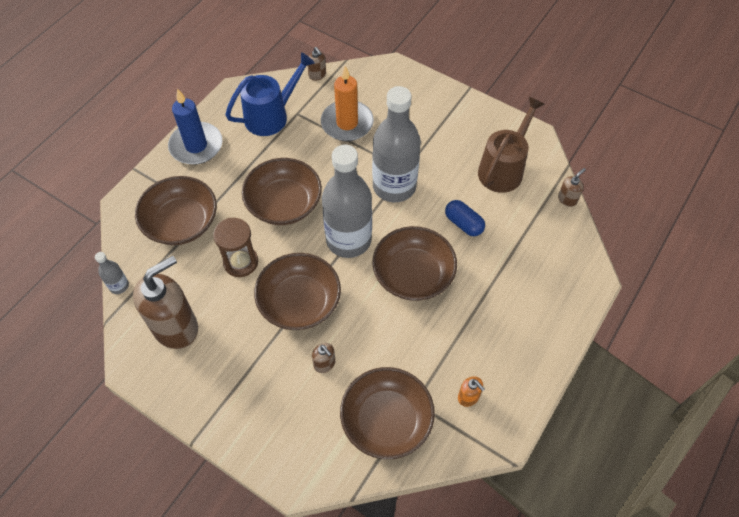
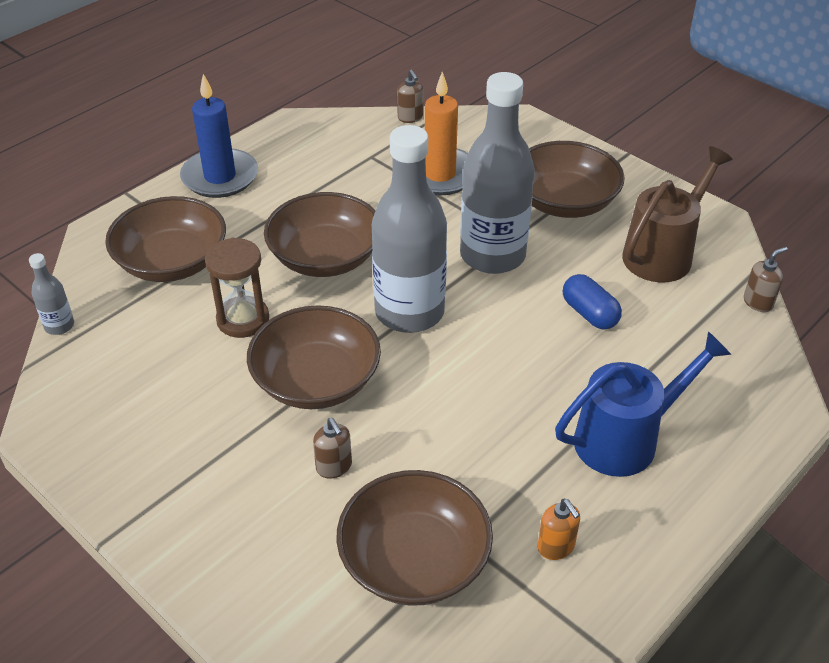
camera: 10 degrees right, 15 degrees down
brown soap dispenser [133,256,198,349] -> none
blue watering can [225,52,315,136] -> blue watering can moved to [555,331,732,477]
brown bowl [372,226,457,301] -> brown bowl moved to [529,141,625,218]

